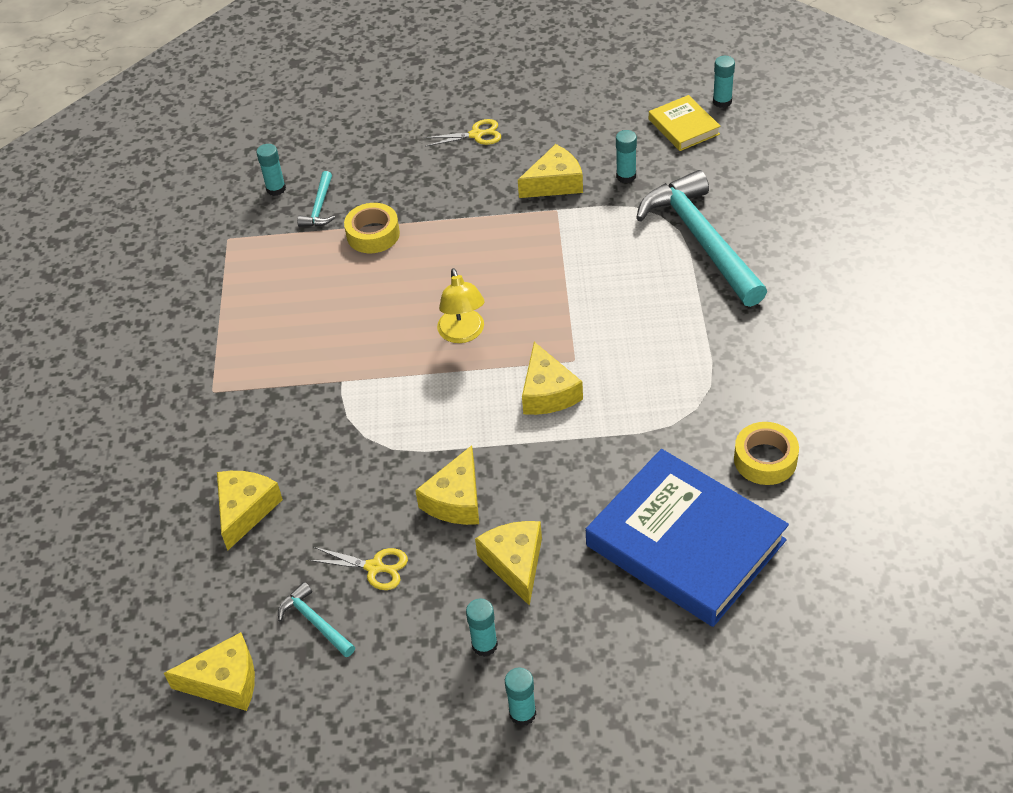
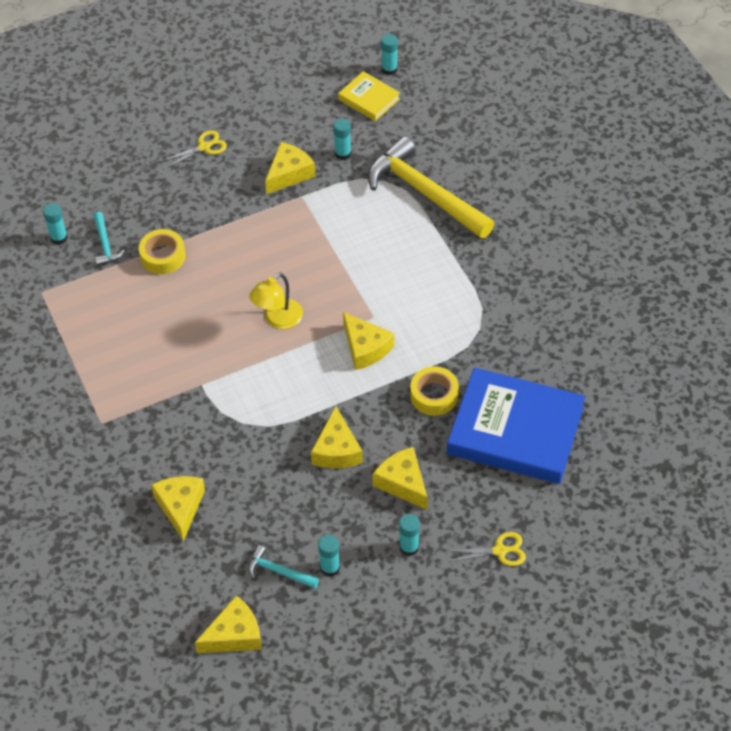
camera: 25 degrees left, 5 degrees up
yellow scissors [308,547,408,590] -> yellow scissors moved to [446,532,526,566]
yellow lamp [437,268,485,343] -> yellow lamp turned 75 degrees clockwise [249,273,303,329]
turquoise glue stick [505,667,536,726] -> turquoise glue stick moved to [318,535,340,577]
turquoise hammer [636,170,767,307] -> yellow hammer [368,136,495,239]
yellow tape [734,422,799,485] -> yellow tape moved to [410,366,459,416]

